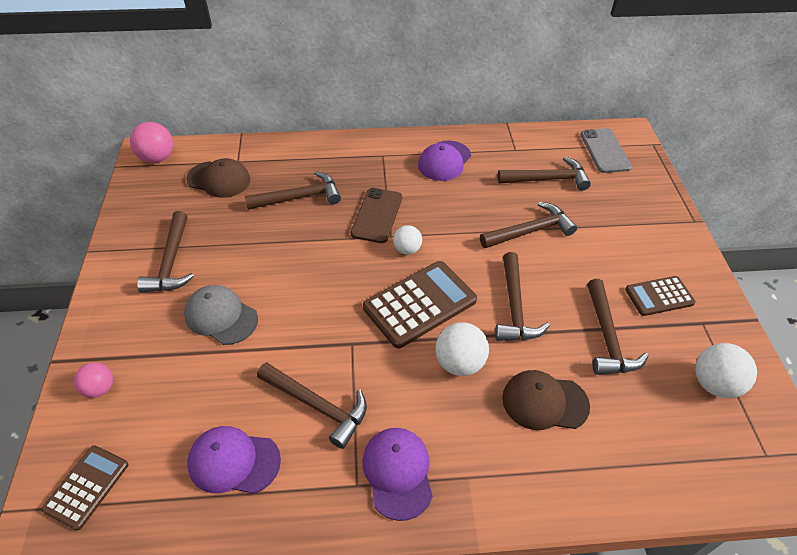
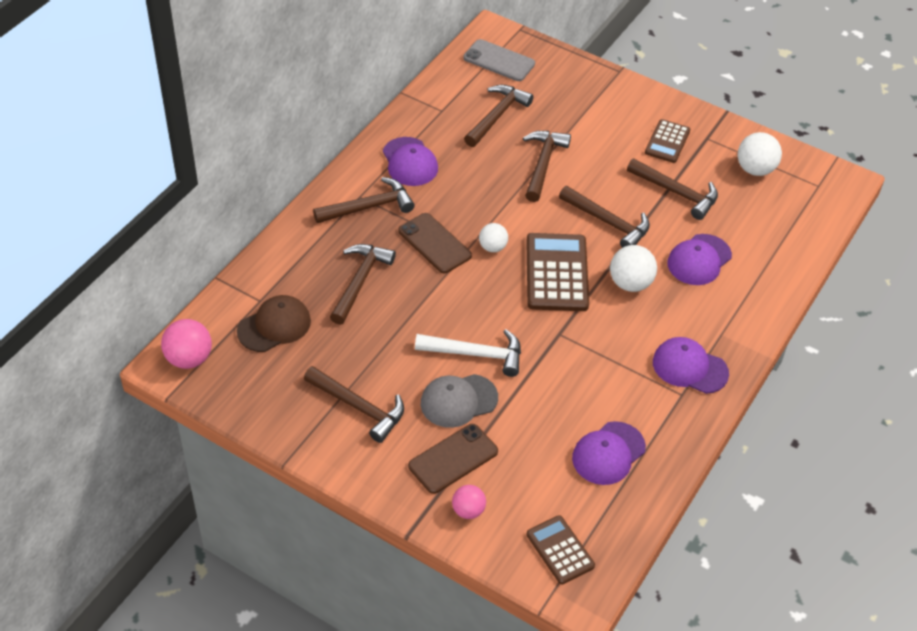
camera: 55 degrees left, 0 degrees up
brown hammer [257,362,367,449] -> brown hammer moved to [313,177,415,223]
brown cap [502,370,590,430] -> purple cap [667,234,732,285]
none -> brown phone [408,424,498,494]
none -> white hammer [415,329,521,377]

